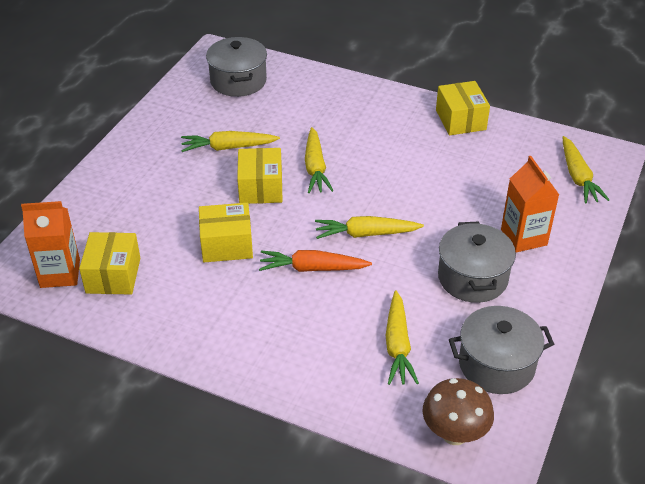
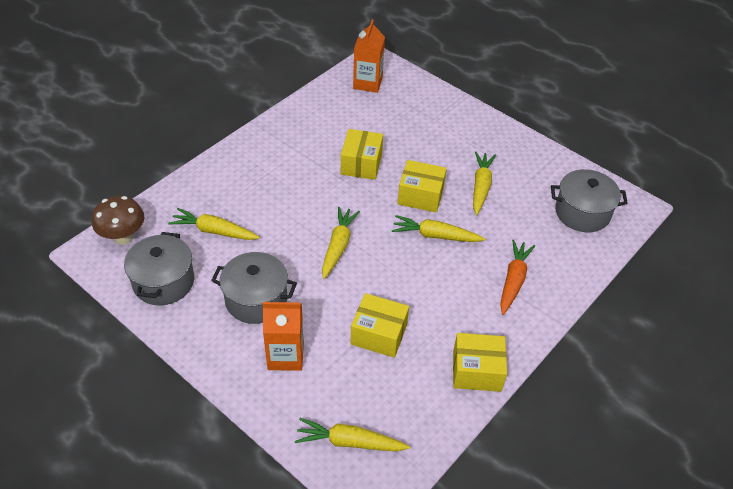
camera: 105 degrees right, 5 degrees up
yellow box [79,232,140,295] -> yellow box moved to [351,293,409,358]
orange carrot [259,250,372,272] -> orange carrot moved to [500,239,535,315]

